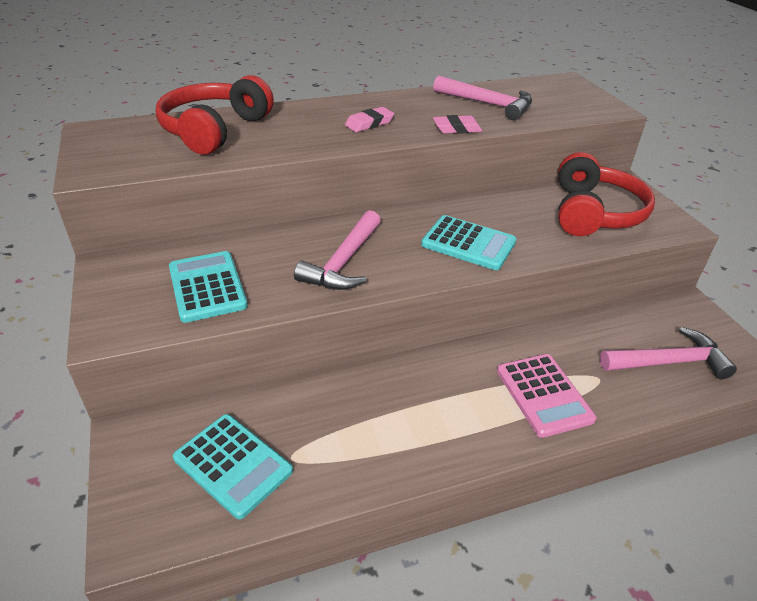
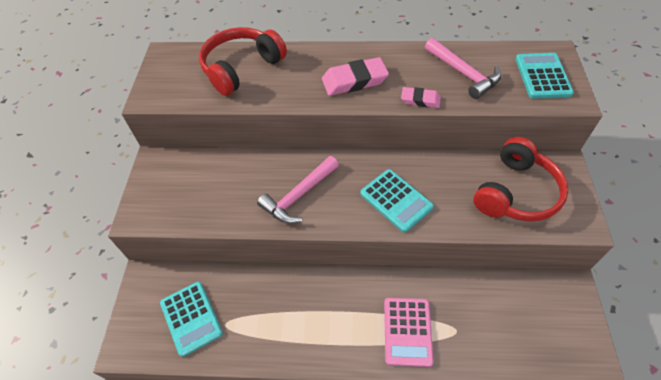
camera: 25 degrees right, 15 degrees up
turquoise calculator [169,251,248,323] -> turquoise calculator moved to [516,53,574,99]
pink eraser [345,107,394,132] -> pink eraser [322,57,389,96], size x1.67
pink hammer [600,327,737,379] -> none

